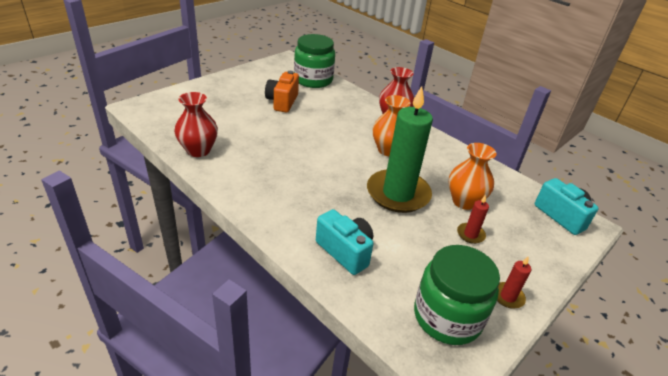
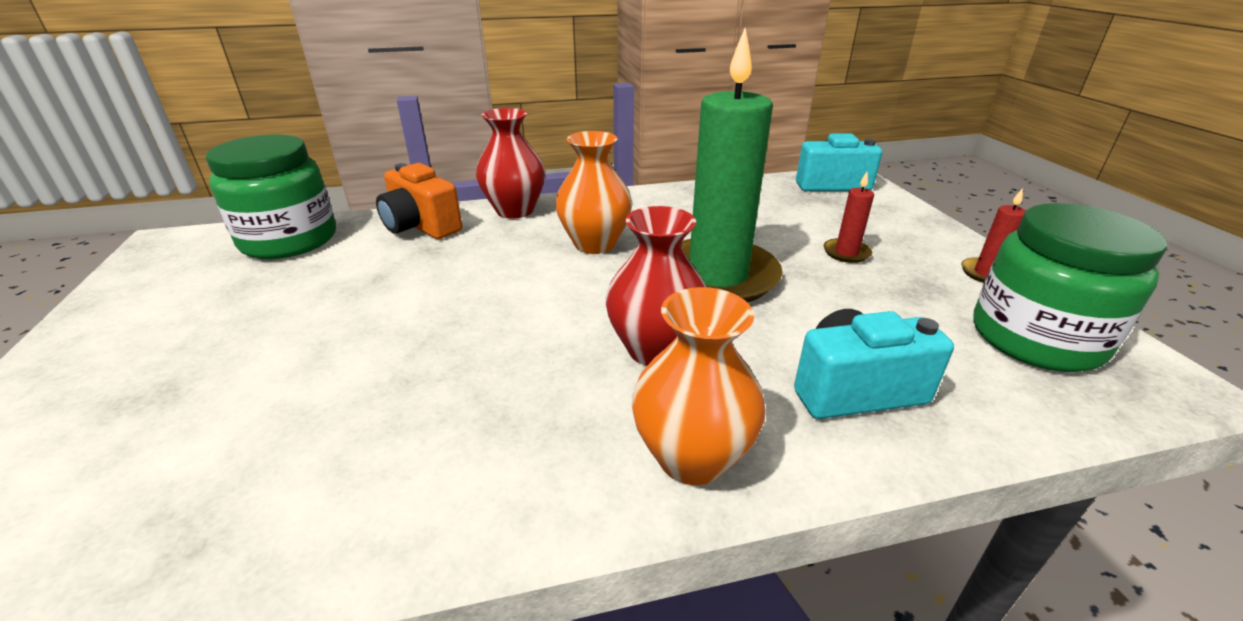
camera: 55 degrees left, 5 degrees down
red vase [174,92,218,157] -> red vase moved to [606,206,706,366]
orange camera [265,71,299,113] -> orange camera moved to [376,163,462,239]
orange vase [449,143,497,210] -> orange vase moved to [632,287,766,485]

